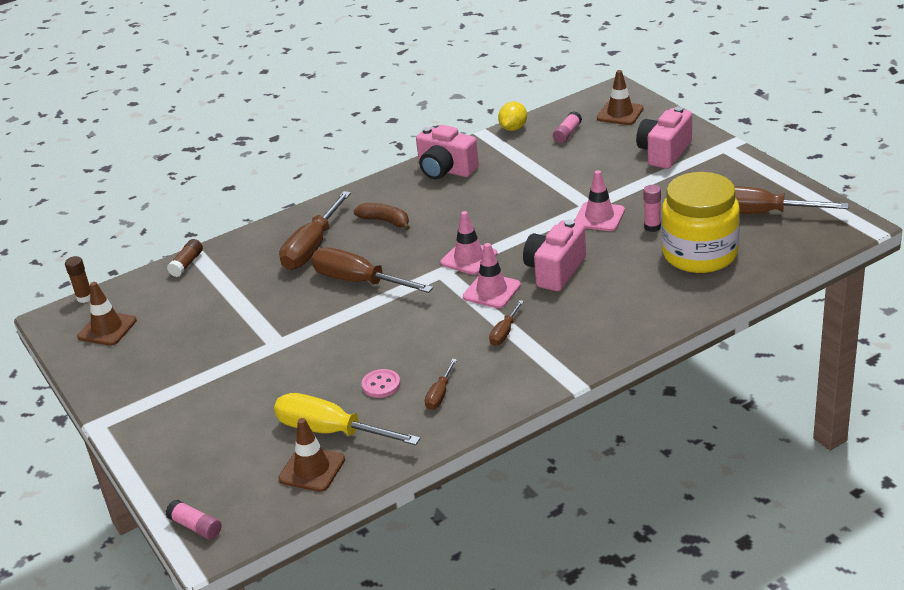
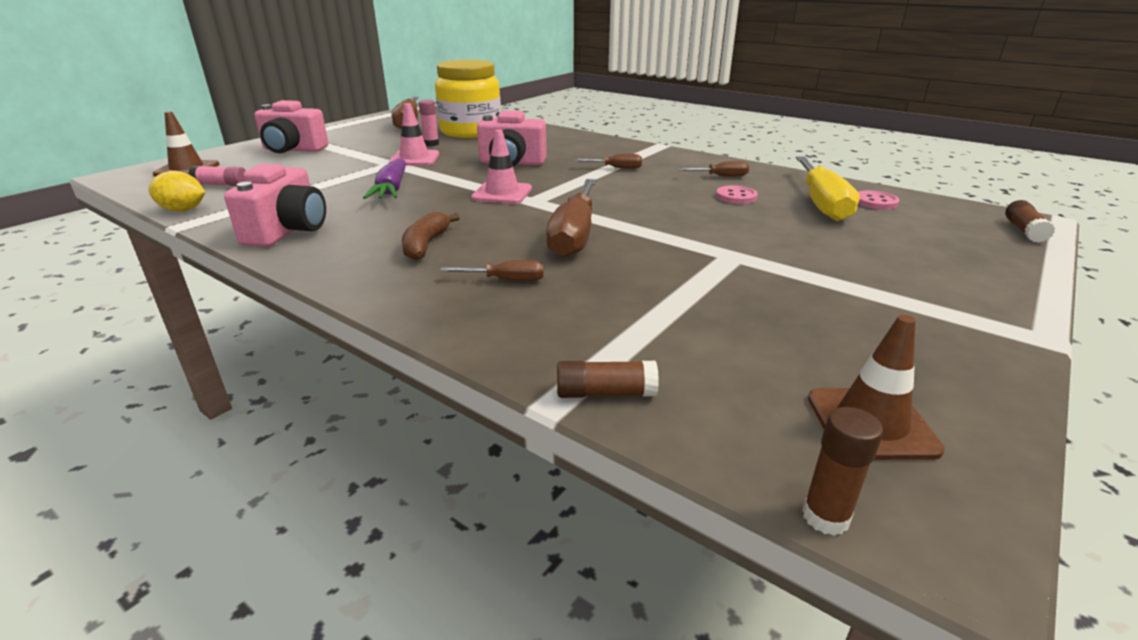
camera: 115 degrees left, 5 degrees down
pink glue stick [166,500,221,540] -> brown glue stick [1005,200,1055,243]
brown traffic cone [278,418,345,492] -> pink button [858,190,900,210]
brown screwdriver [279,191,351,270] -> brown screwdriver [440,260,544,281], size x0.48
pink traffic cone [463,243,521,308] -> none
none -> purple carrot [363,159,406,199]

